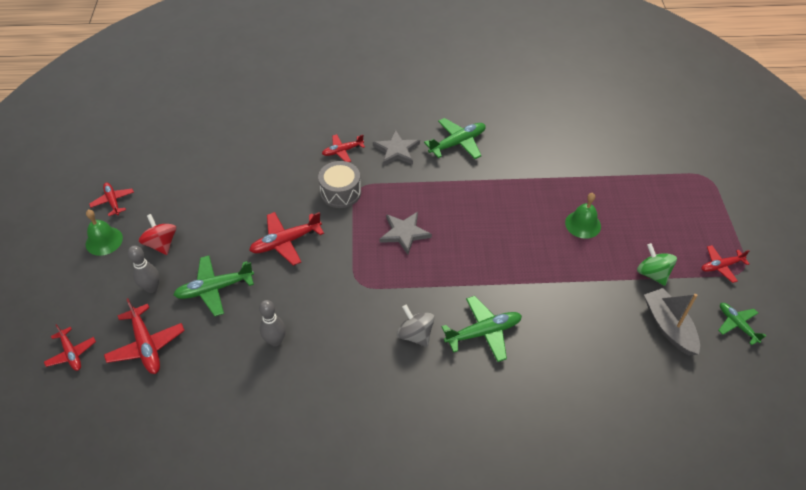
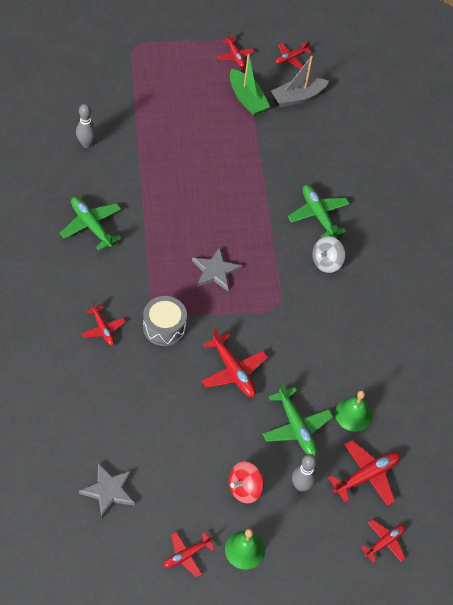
camera: 100 degrees left, 5 degrees up
grey bowling pin [259,300,286,346] -> grey bowling pin moved to [76,104,97,148]
grey star [373,129,420,166] -> grey star moved to [79,463,135,518]
green bell [565,193,601,239] -> green bell moved to [335,390,372,432]
green spinning top [637,243,677,286] -> green boat [230,54,270,116]
green plane [718,303,766,345] -> red plane [276,41,312,69]

